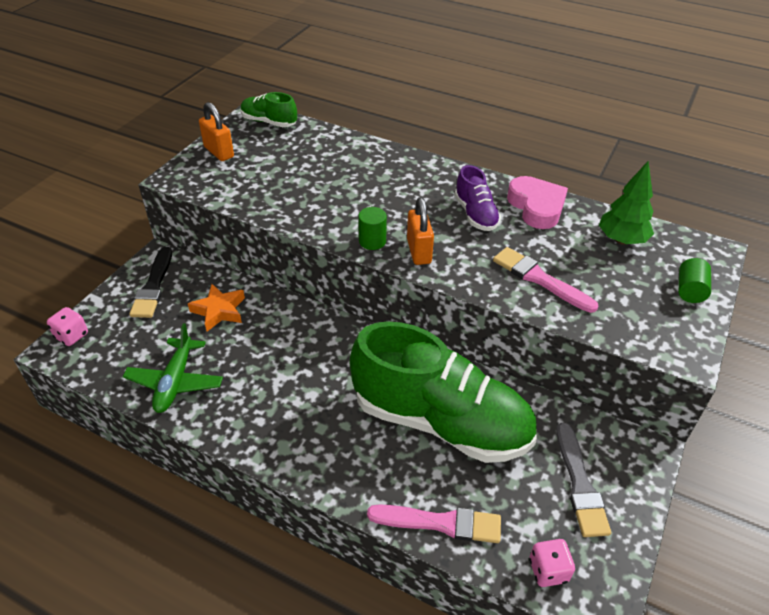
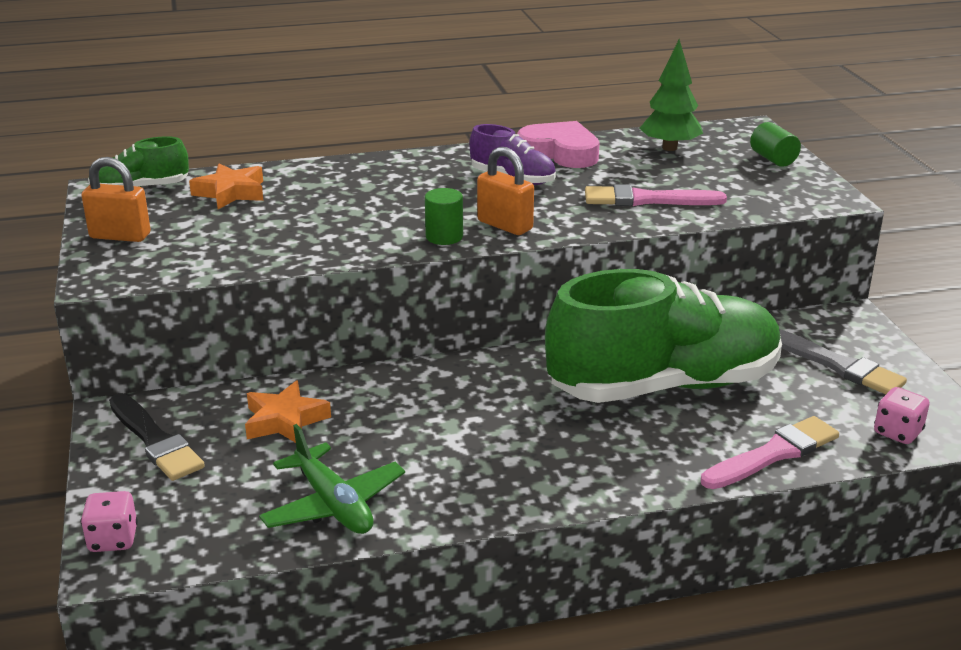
camera: 40 degrees left, 15 degrees down
none -> orange star [189,163,263,209]

